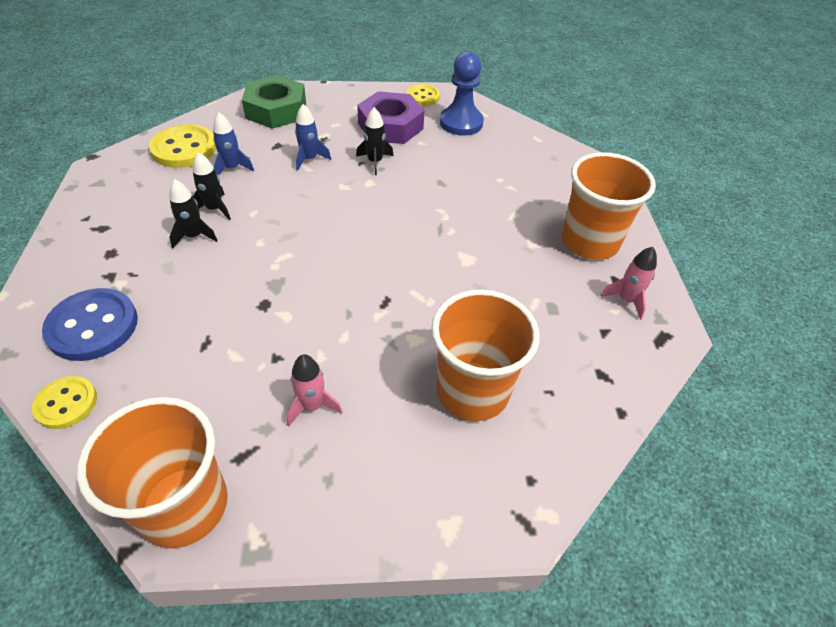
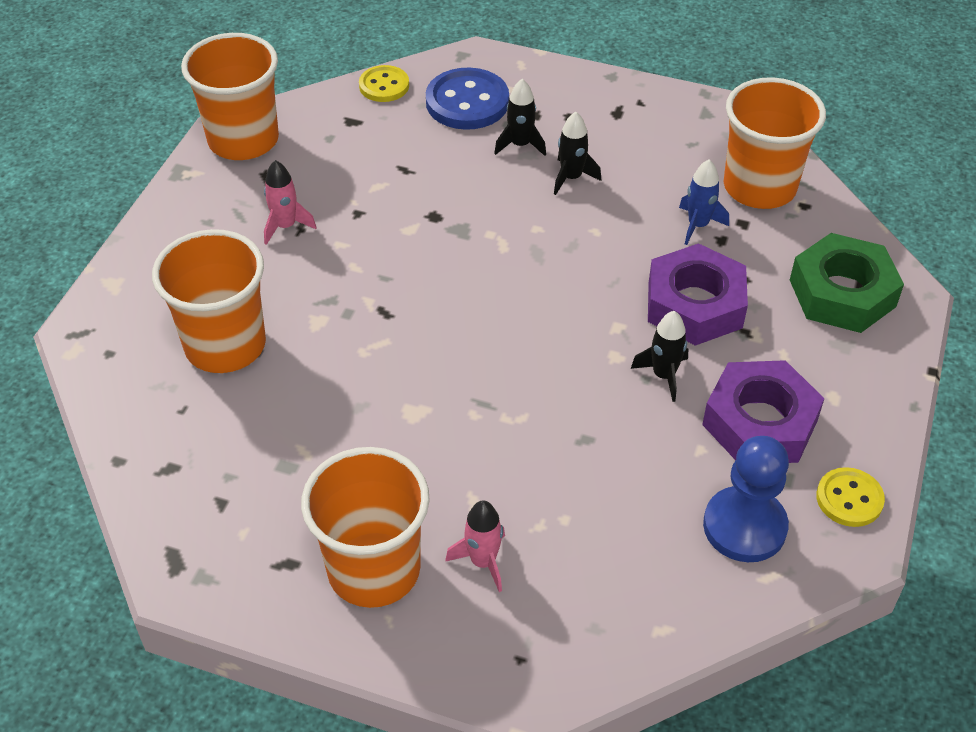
camera: 115 degrees right, 0 degrees up
yellow button [149,124,216,168] -> orange cup [724,77,826,209]
black rocket [193,152,231,220] -> black rocket moved to [494,79,546,156]
blue rocket [295,104,331,171] -> purple nut [648,243,748,346]
pink rocket [600,247,657,320] -> pink rocket moved to [445,500,505,592]

